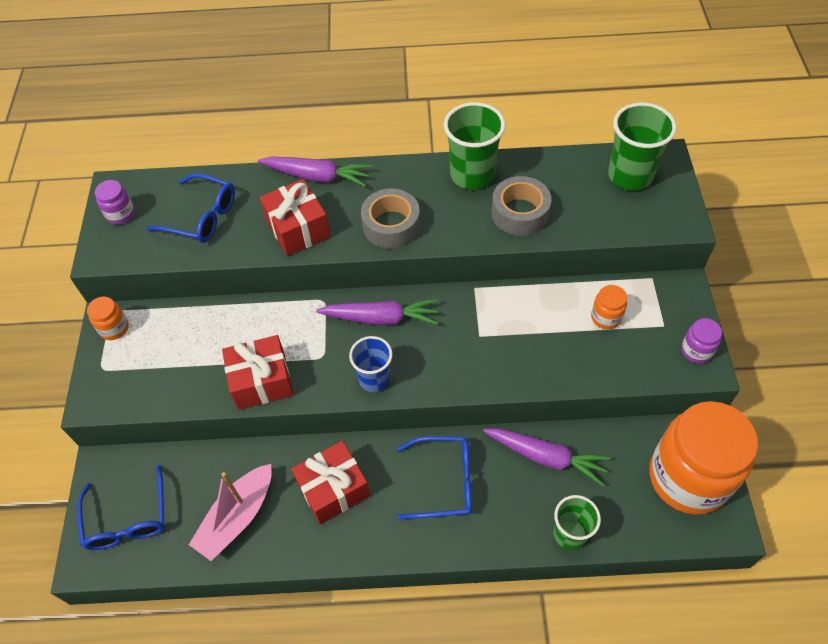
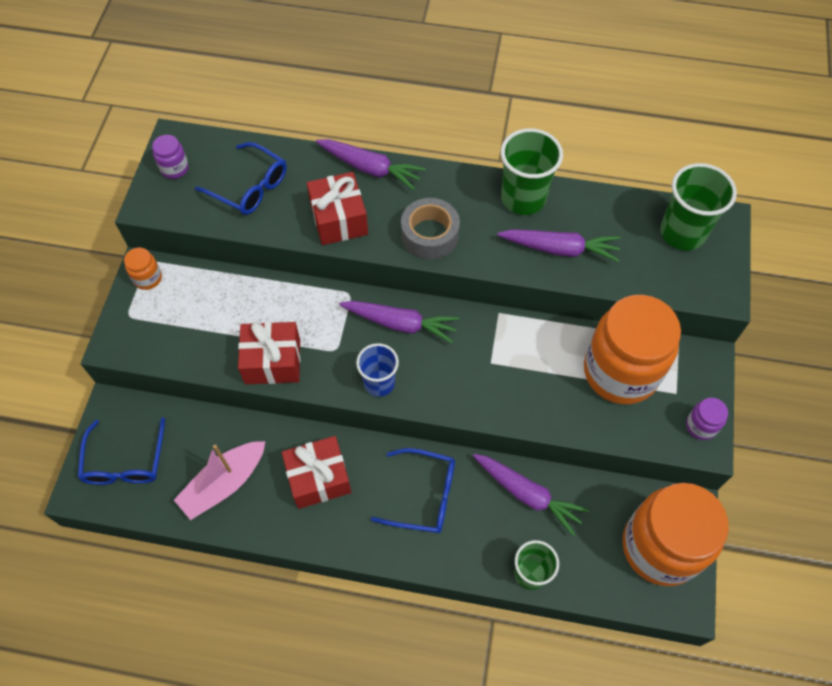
camera: 10 degrees right, 5 degrees up
grey tape [491,176,552,236] -> purple carrot [497,229,621,262]
orange jar [591,285,627,329] -> orange jar [584,295,681,404], size x2.48

